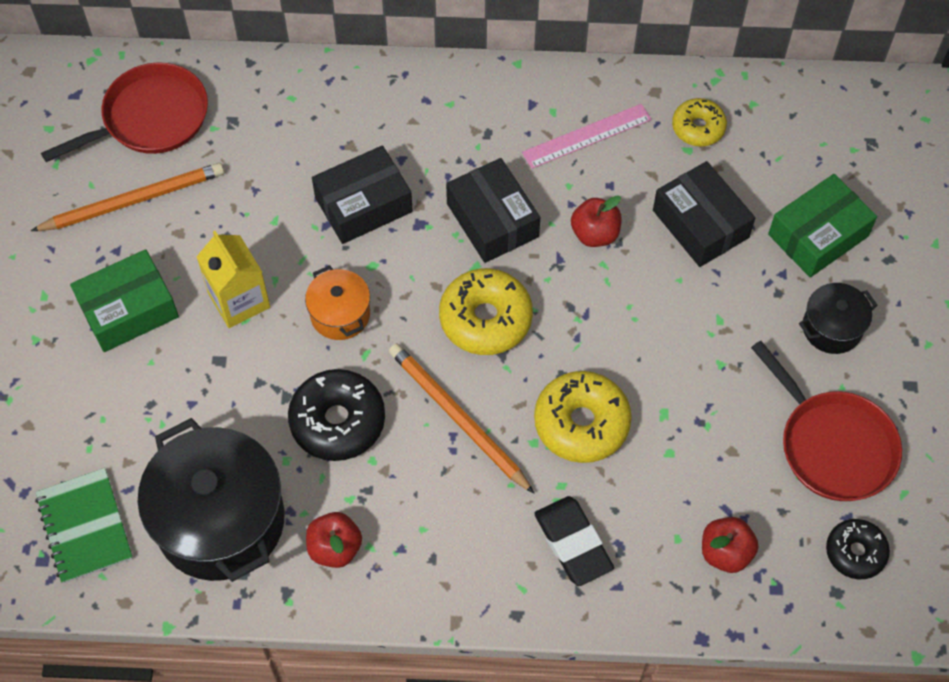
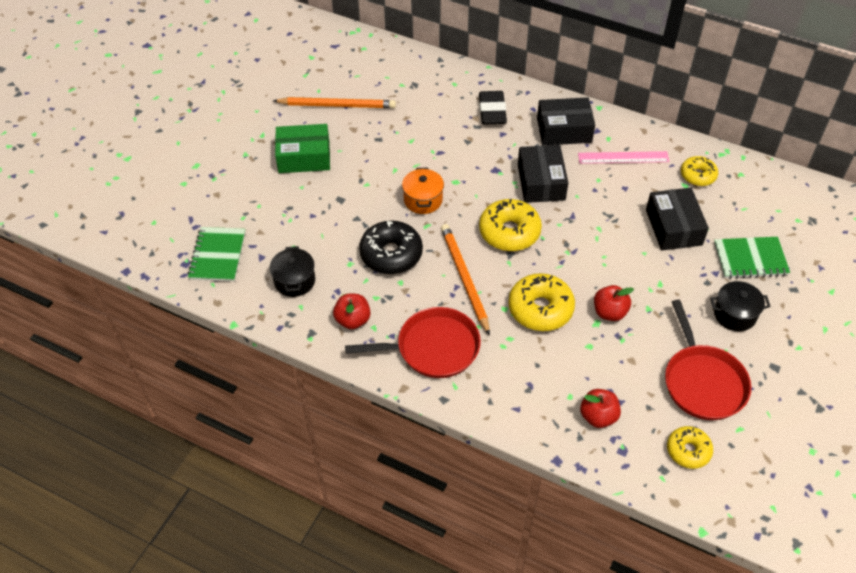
camera: 25 degrees right, 10 degrees down
red pan [41,62,208,162] -> red pan moved to [345,307,481,378]
black pot [138,418,285,582] -> black pot [270,246,315,297], size x0.50
yellow carton [196,231,270,328] -> none
black box [312,145,413,244] -> black box moved to [537,97,595,145]
black eraser [534,496,614,586] -> black eraser moved to [479,91,507,124]
red apple [571,195,622,247] -> red apple moved to [594,285,634,321]
green box [768,174,877,277] -> green notebook [714,237,790,279]
black donut [826,519,890,579] -> yellow donut [667,426,713,469]

